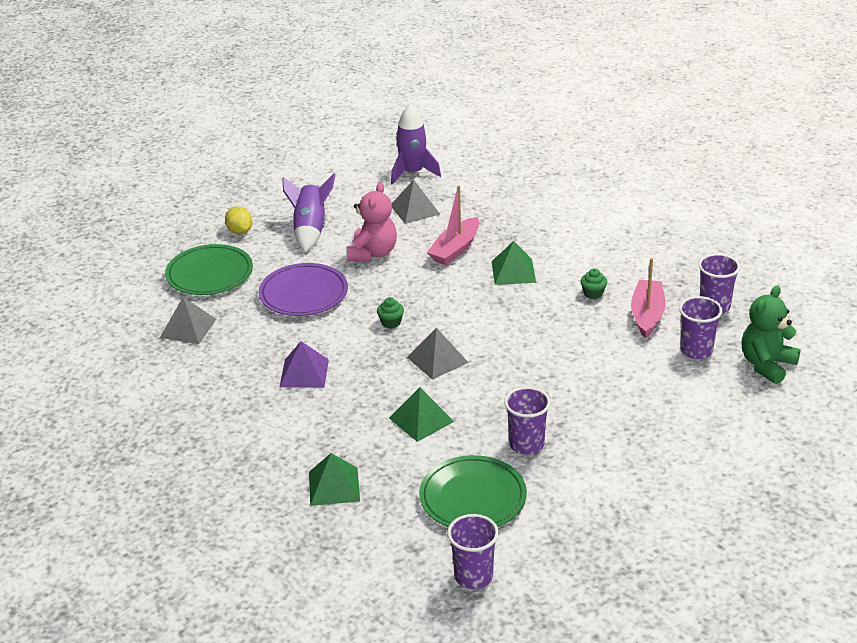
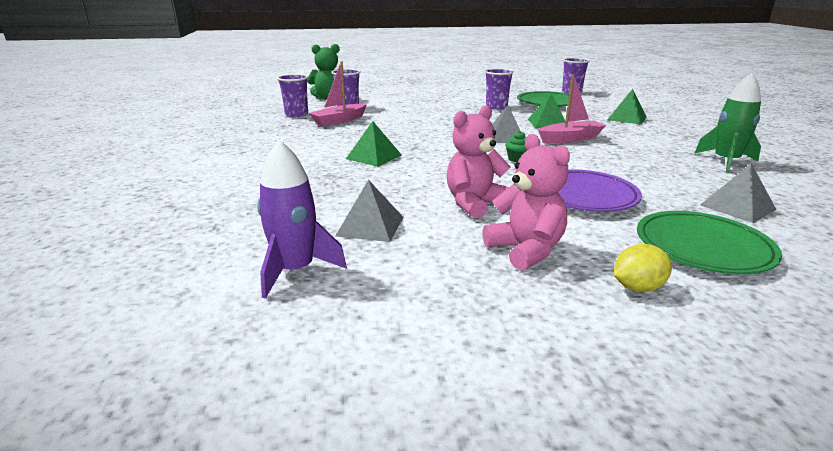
camera: 145 degrees left, 10 degrees down
yellow lemon [225,206,253,234] -> yellow lemon turned 60 degrees clockwise [614,244,672,292]
purple pyramid [280,341,329,388] -> none
purple rocket [283,174,336,252] -> pink teddy bear [482,134,570,270]
pink boat [427,185,479,265] -> pink boat moved to [538,74,606,143]
green cupcake [581,268,607,299] -> none
none -> green rocket [695,73,761,173]

